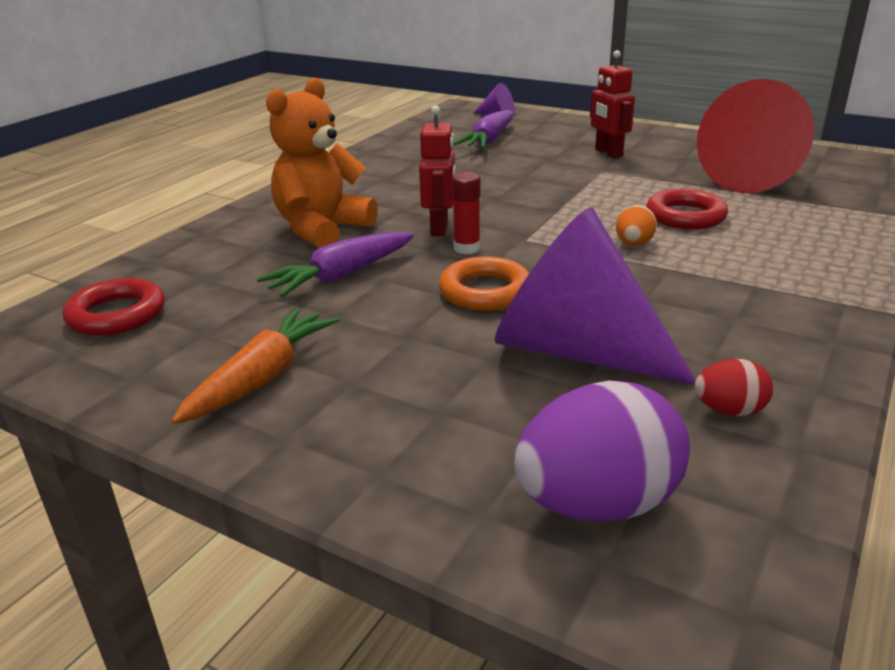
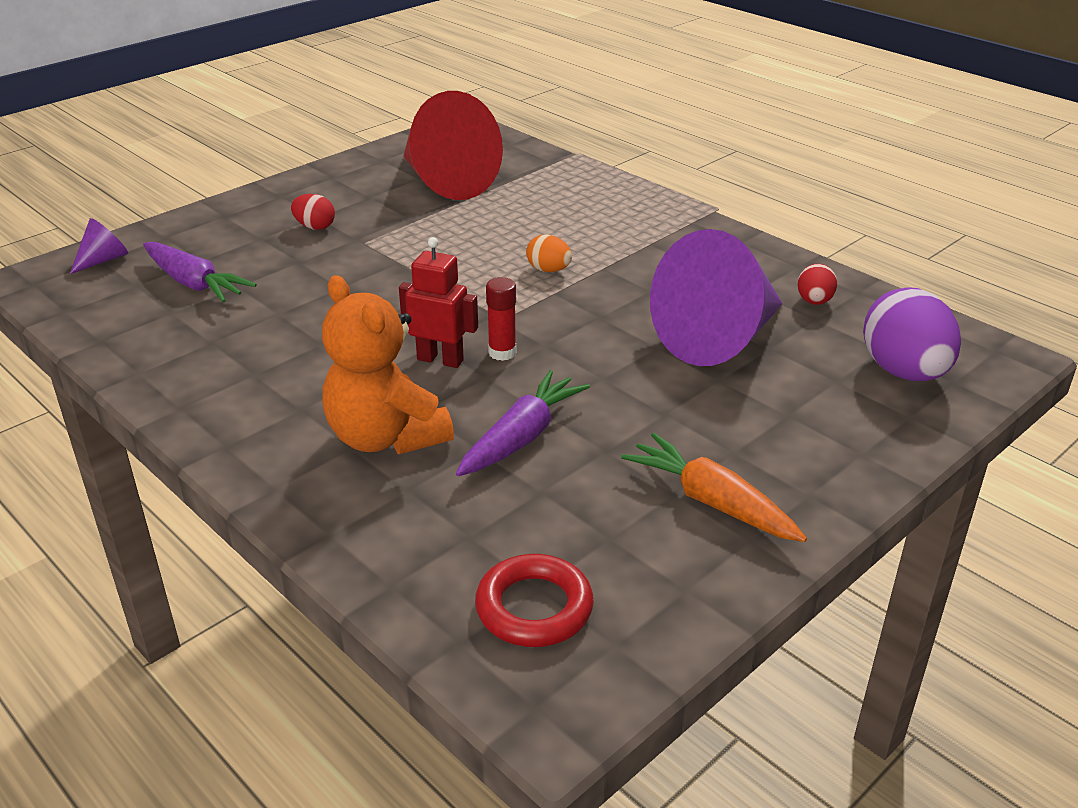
camera: 75 degrees left, 5 degrees up
purple carrot [256,231,414,297] -> purple carrot turned 120 degrees counterclockwise [456,370,590,476]
orange ring [439,256,529,311] -> none
red robot [590,50,635,158] -> red egg [291,194,335,230]
red ring [646,189,728,230] -> none

